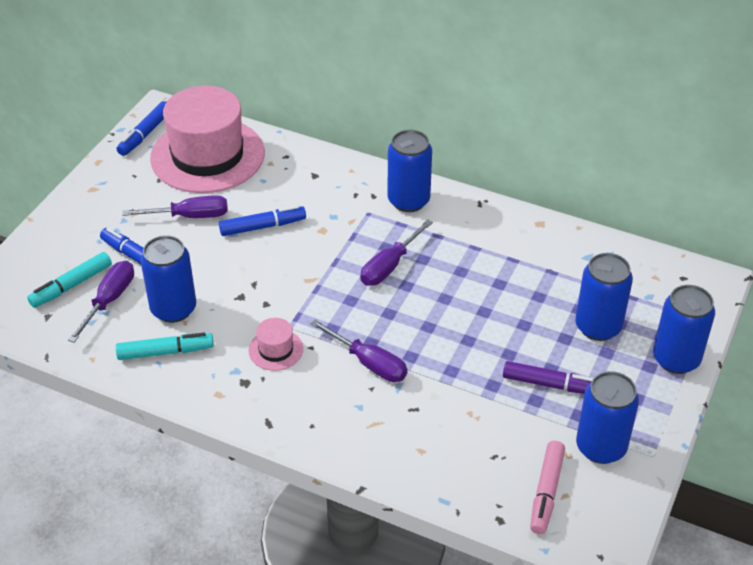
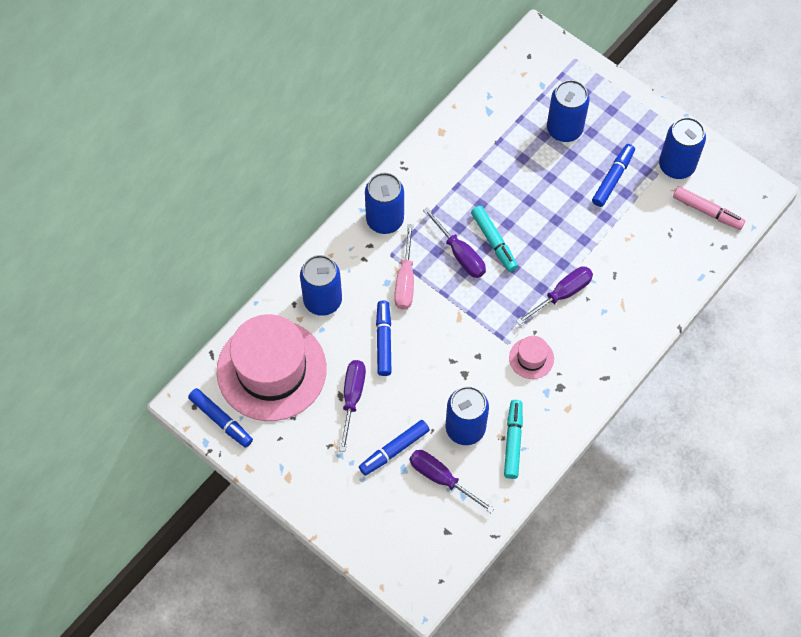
camera: 75 degrees left, 20 degrees up
turquoise marker [27,252,112,308] -> turquoise marker moved to [471,206,518,272]
purple marker [503,361,594,394] -> blue marker [592,144,635,207]
blue can [653,285,715,374] -> blue can moved to [300,255,342,316]
none -> pink screwdriver [394,224,414,310]

